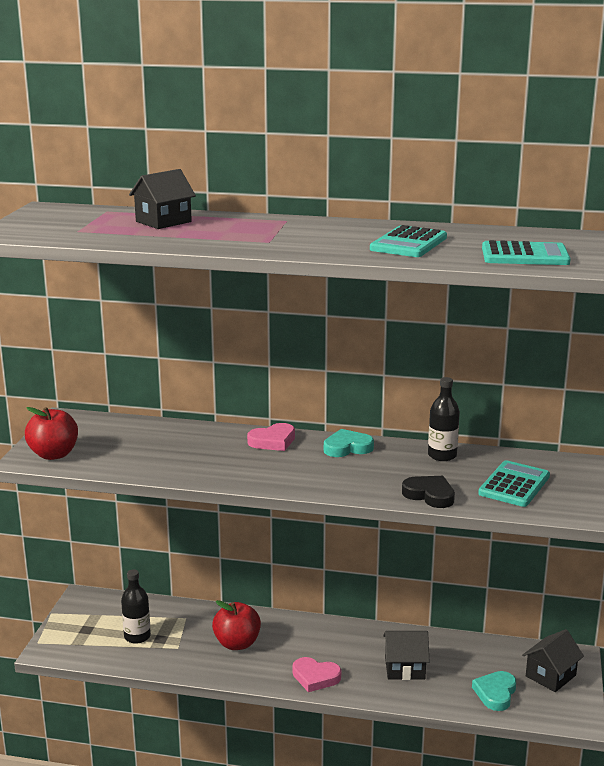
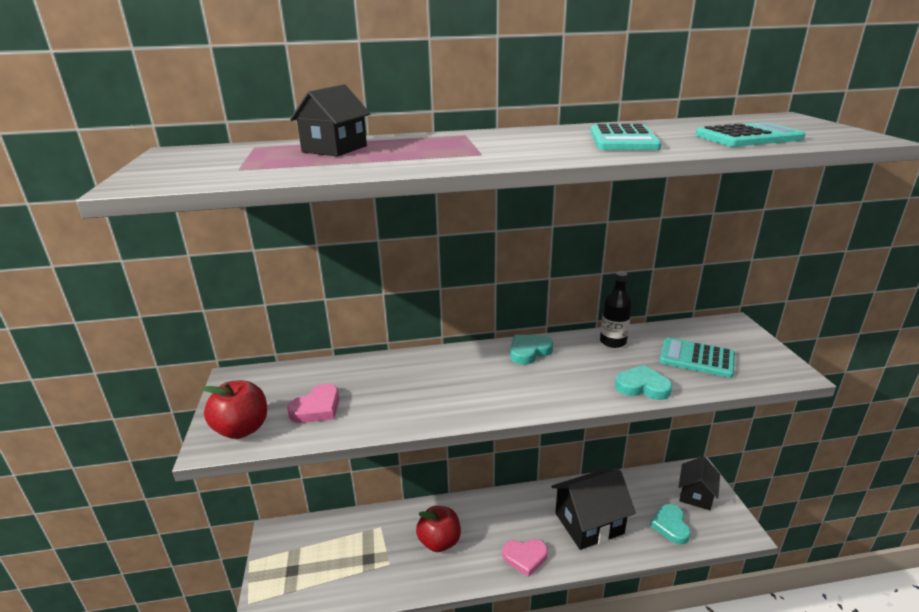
camera: 20 degrees left, 5 degrees up
black bottle [121,569,151,644] -> none
pink heart [247,423,295,451] -> pink heart moved to [287,384,340,423]
black house [383,631,430,680] -> black house [551,469,636,550], size x1.59
black heart [402,476,455,508] -> turquoise heart [615,365,672,400]
turquoise calculator [478,460,550,507] -> turquoise calculator turned 75 degrees counterclockwise [659,337,735,378]

